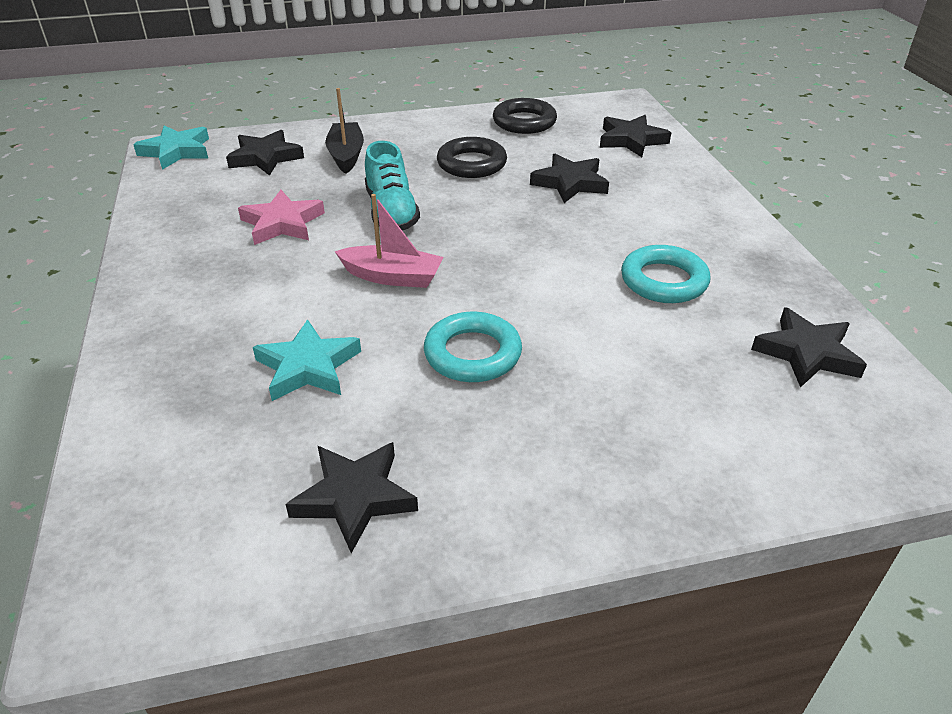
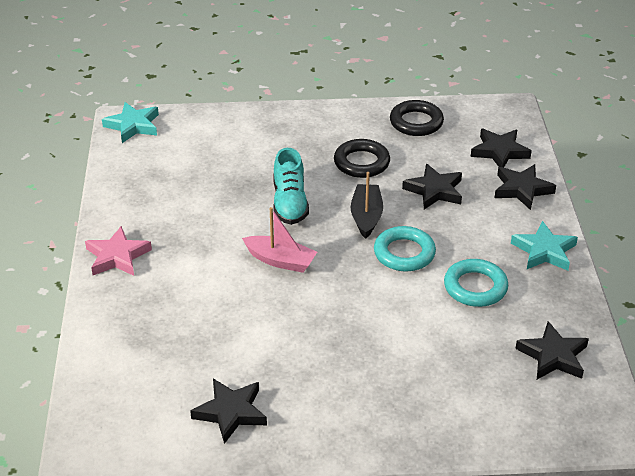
camera: 10 degrees right, 0 degrees up
black star [226,130,304,176] -> black star moved to [494,164,556,210]
pink star [238,190,325,245] -> pink star moved to [85,226,152,276]
turquoise star [253,319,361,401] -> turquoise star moved to [511,221,578,271]
black boat [325,88,364,174] -> black boat moved to [351,172,383,239]
turquoise ring [424,312,522,382] -> turquoise ring moved to [374,226,436,271]

